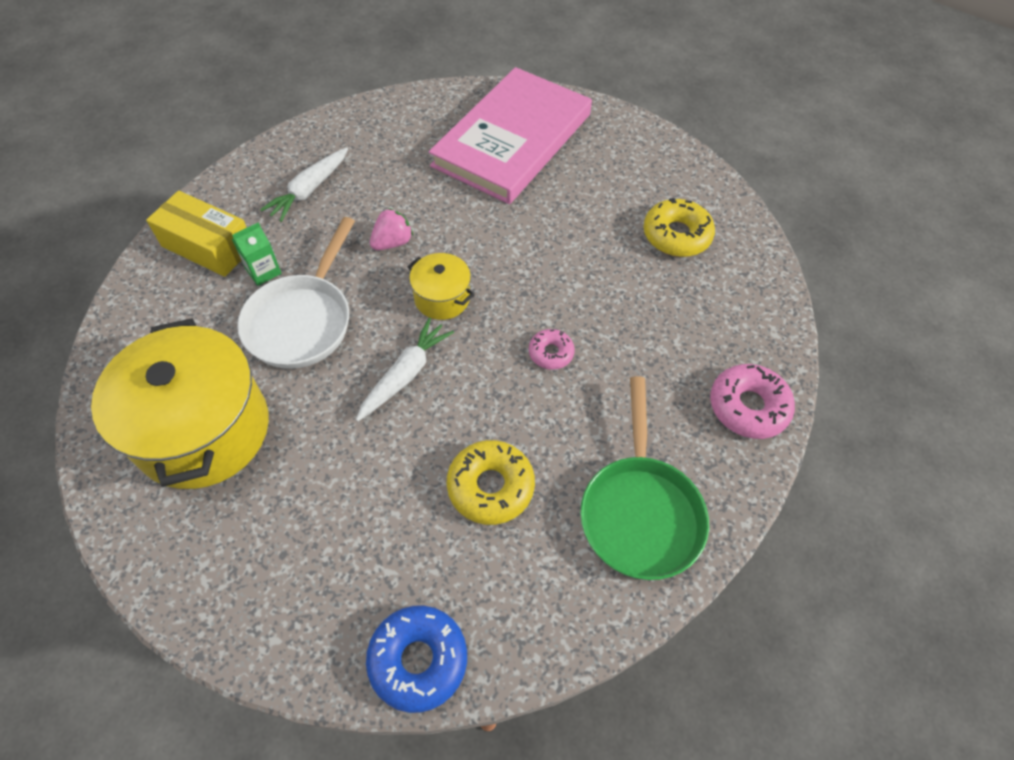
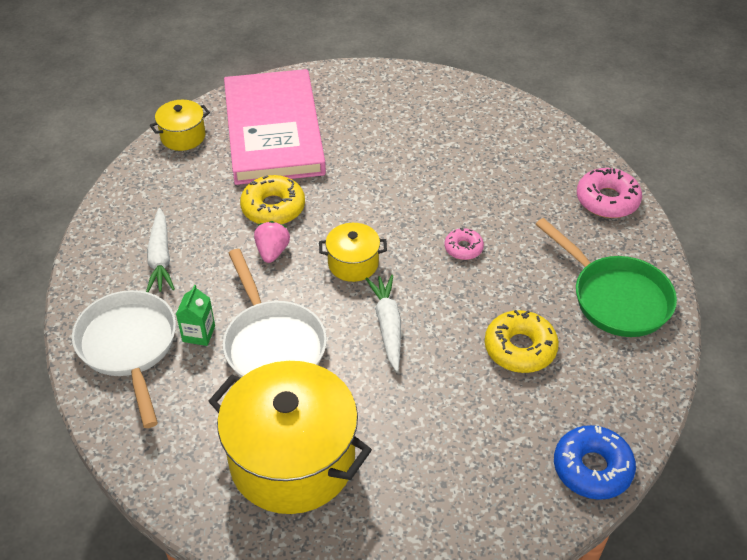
camera: 40 degrees left, 10 degrees down
yellow box [146,190,247,277] -> white pan [72,290,176,428]
yellow donut [643,198,715,257] -> yellow donut moved to [240,175,305,224]
none -> yellow pot [150,100,210,151]

